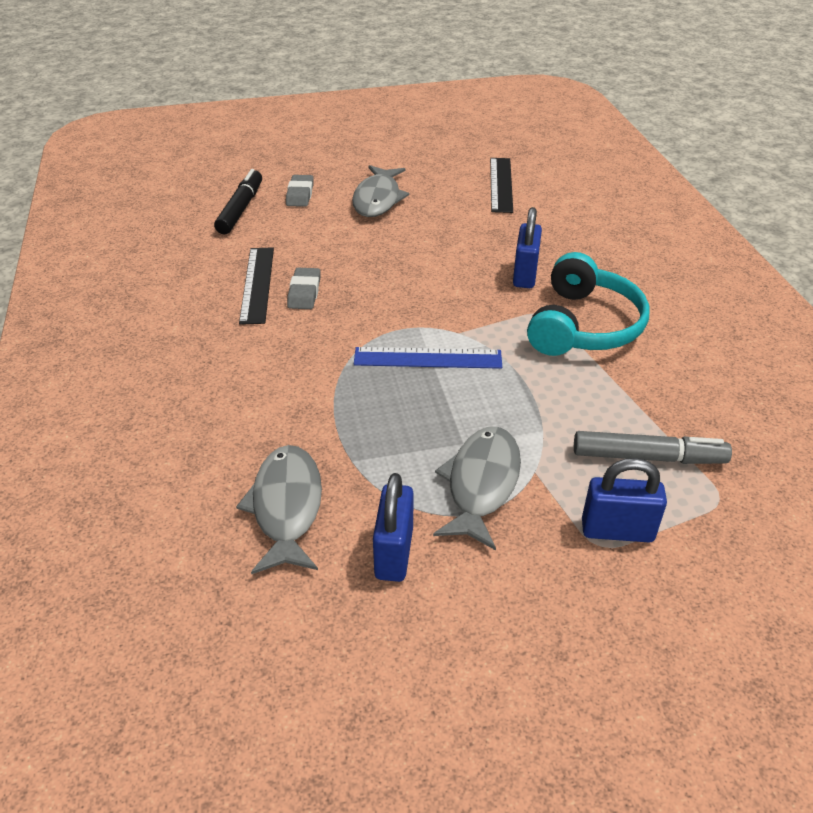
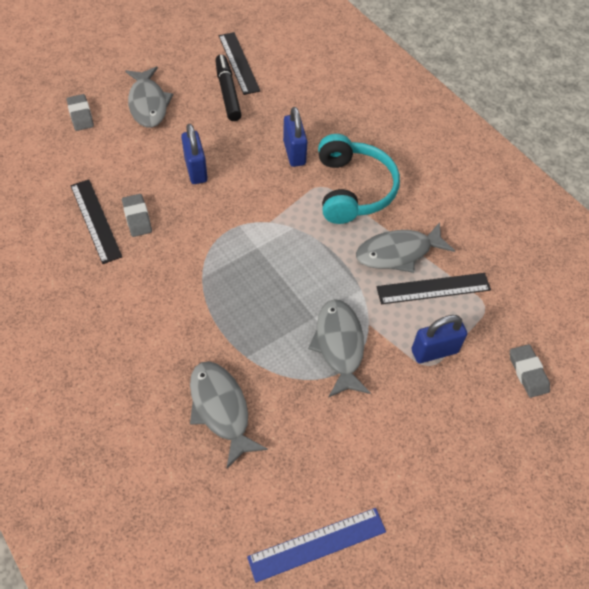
camera: 25 degrees left, 15 degrees up
black marker [214,169,262,234] -> black marker moved to [215,55,242,121]
blue ruler [354,347,502,369] -> blue ruler moved to [247,508,386,583]
blue padlock [373,473,414,582] -> blue padlock moved to [181,124,208,184]
grey marker [574,431,732,464] -> black ruler [376,273,491,304]
none -> grey fish [356,222,455,273]
none -> grey eraser [510,344,550,398]

